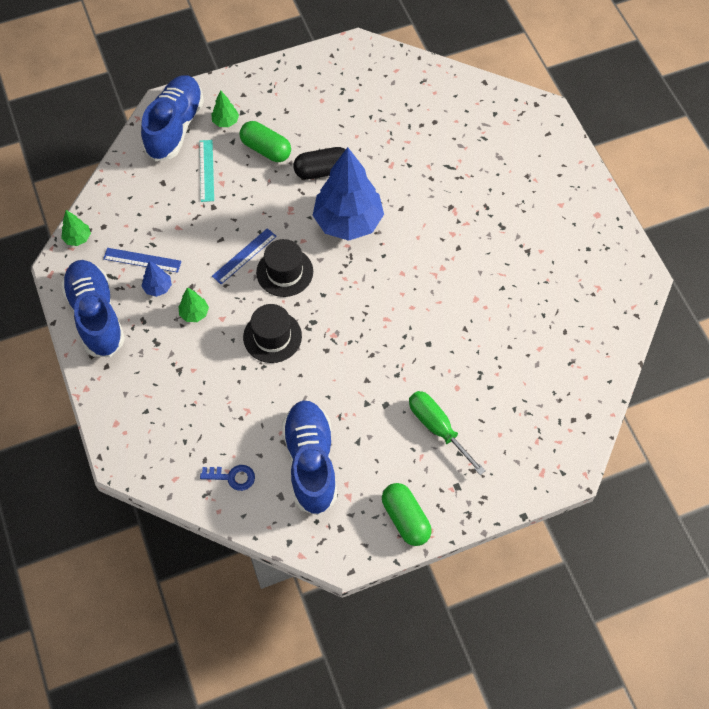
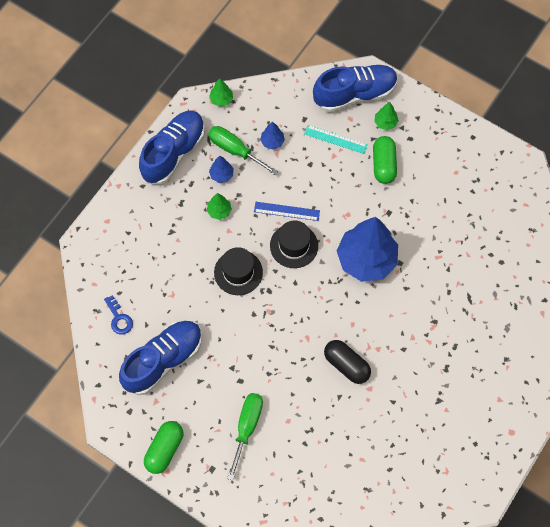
camera: 55 degrees right, 5 degrees up
blue ruler [103,248,182,273] -> green screwdriver [208,126,278,175]
turquoise ruler [199,140,214,202] -> turquoise ruler turned 60 degrees clockwise [304,125,368,154]
black capsule [293,147,346,179] -> black capsule moved to [324,340,371,384]
none -> blue tree [260,121,285,150]

